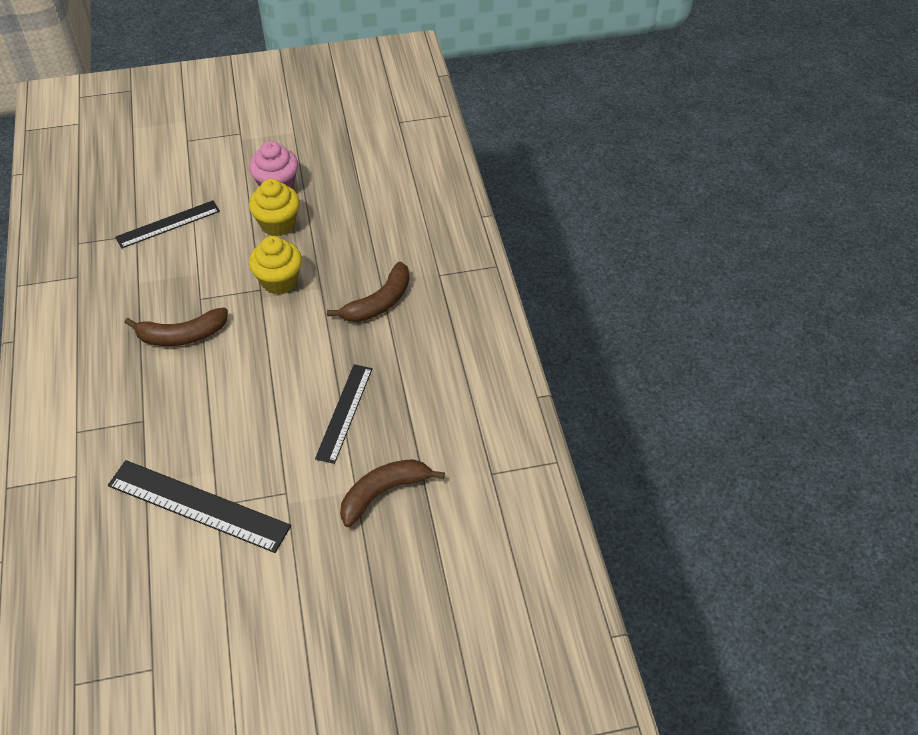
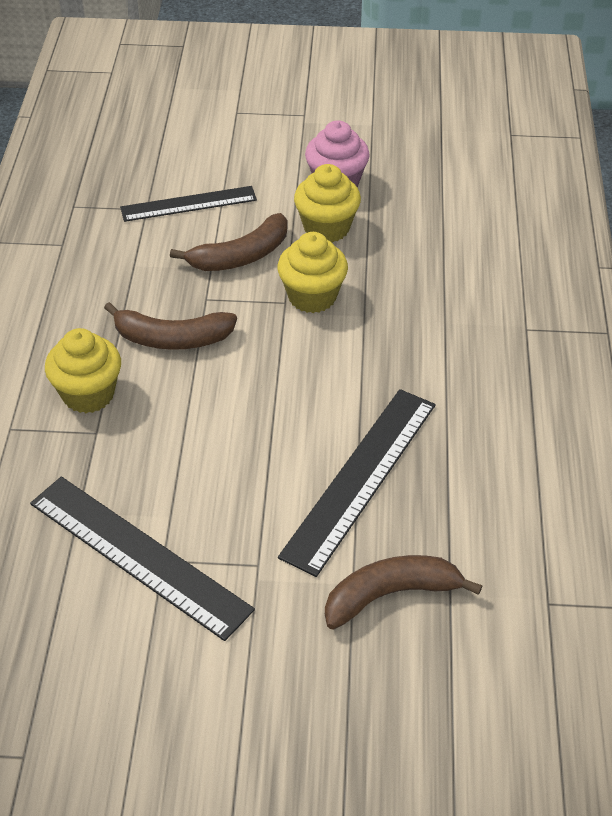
camera: 15 degrees right, 5 degrees down
black ruler [315,364,372,464] -> black ruler [278,389,435,577], size x1.52
brown banana [327,262,410,322] -> brown banana moved to [170,213,288,271]
none -> yellow cupcake [45,328,121,413]

